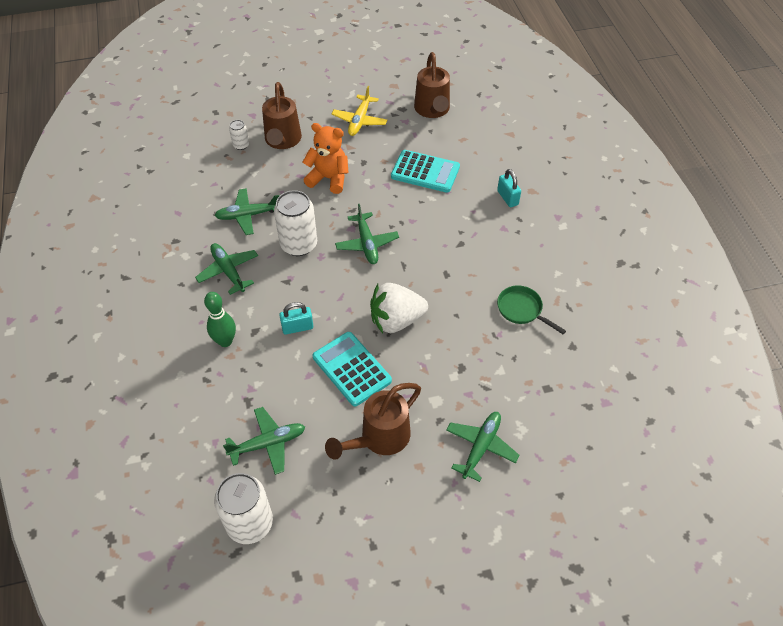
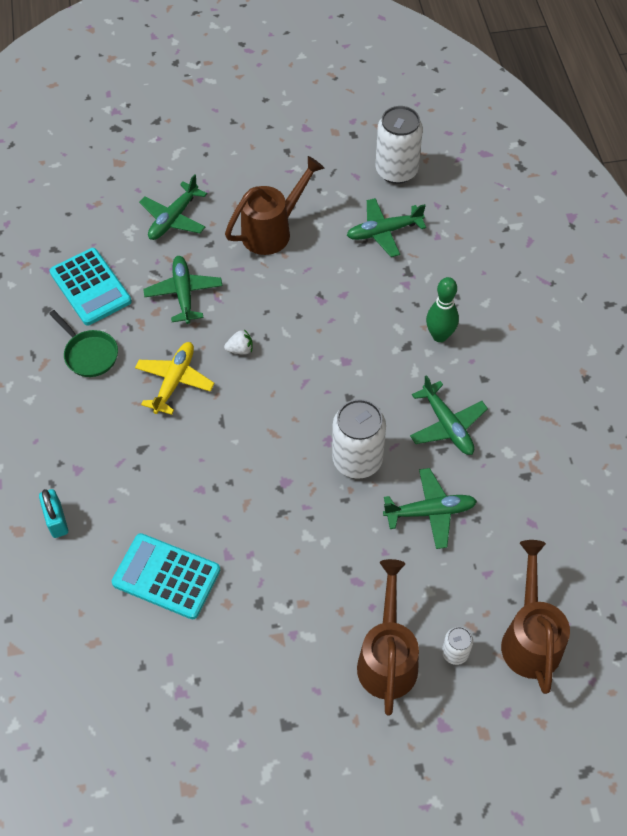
camera: 175 degrees left, 5 degrees up
turquoise padlock [279,302,313,334] -> none
orange teddy bear [303,123,349,194] -> none
turquoise calculator [313,332,392,406] -> turquoise calculator moved to [50,248,132,325]
yellow plane [332,86,387,136] -> yellow plane moved to [135,342,215,415]
green plane [335,204,399,264] -> green plane moved to [143,256,222,324]
white strawberry [370,283,428,333] -> white strawberry [224,329,253,355], size x0.42
brown watering can [414,52,450,118] -> brown watering can moved to [501,540,570,694]

